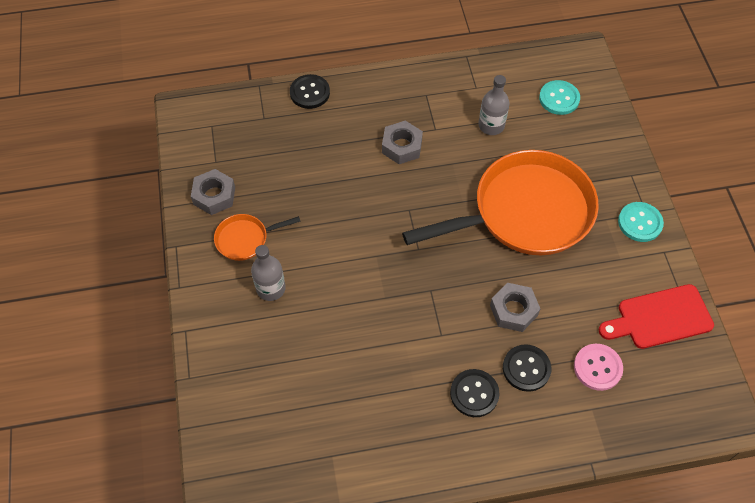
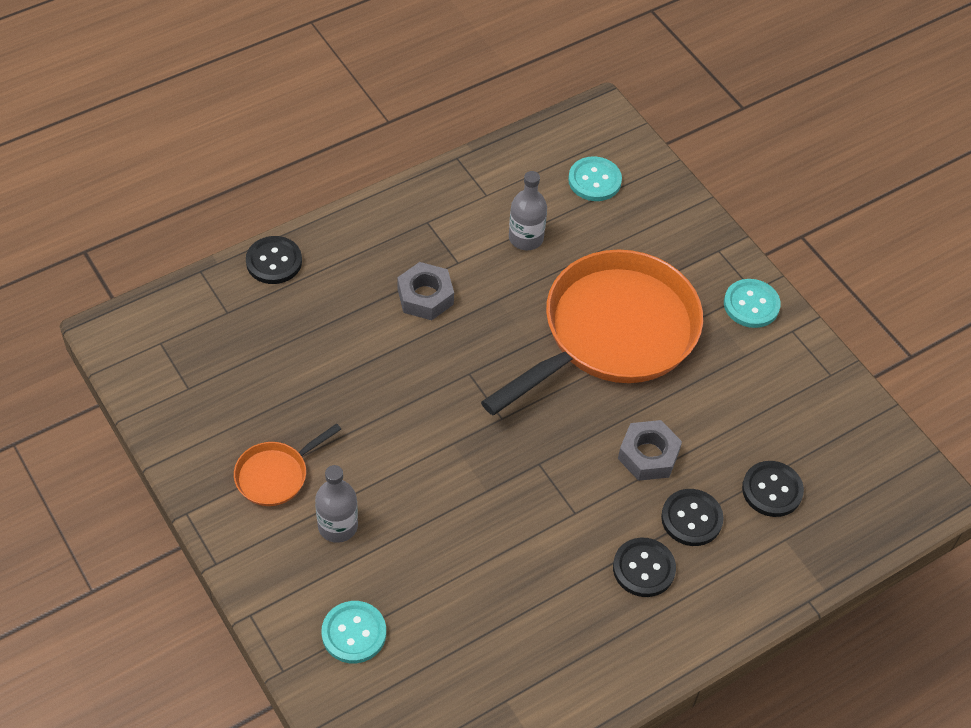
camera: 25 degrees left, 5 degrees down
grey nut [191,169,235,215] -> none
pink button [574,344,623,391] -> black button [742,461,804,517]
red cutting board [599,284,714,349] -> none
none -> turquoise button [321,601,386,663]

